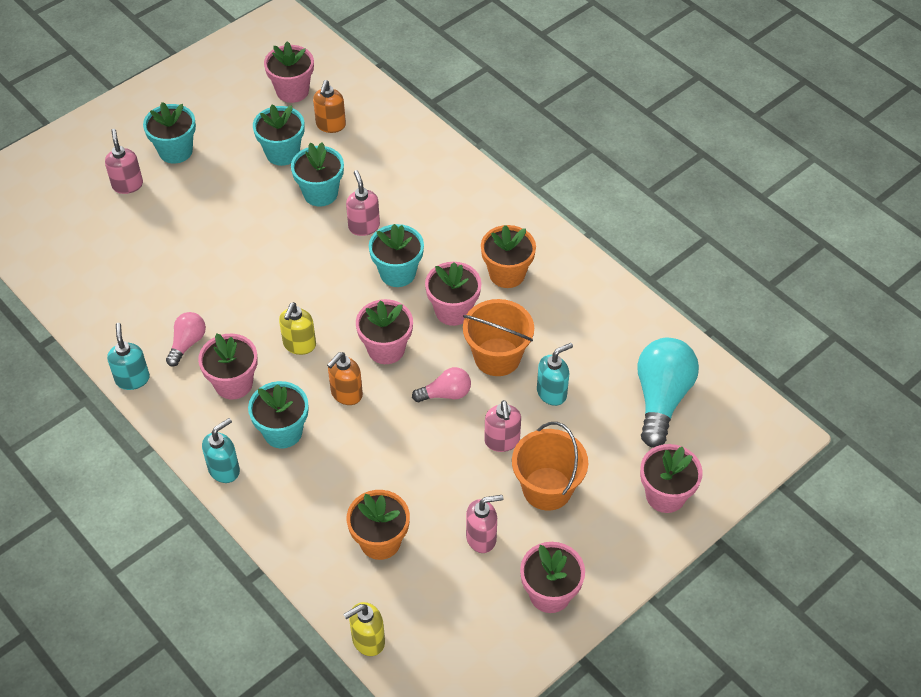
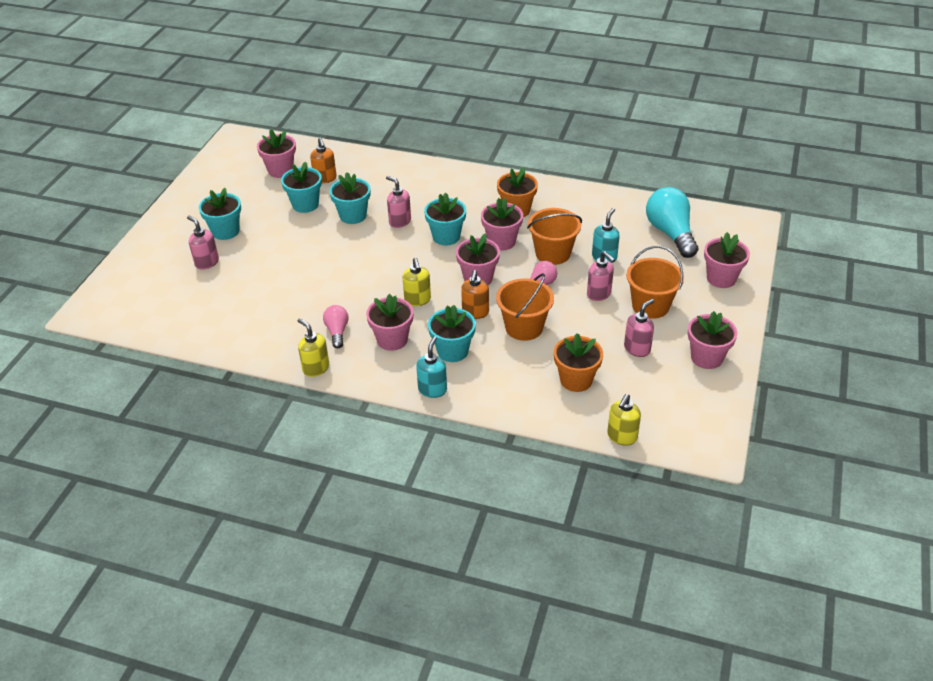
camera: 30 degrees left, 10 degrees down
turquoise soap dispenser [107,323,150,390] -> yellow soap dispenser [298,318,329,377]
none -> orange bucket [496,273,554,341]

